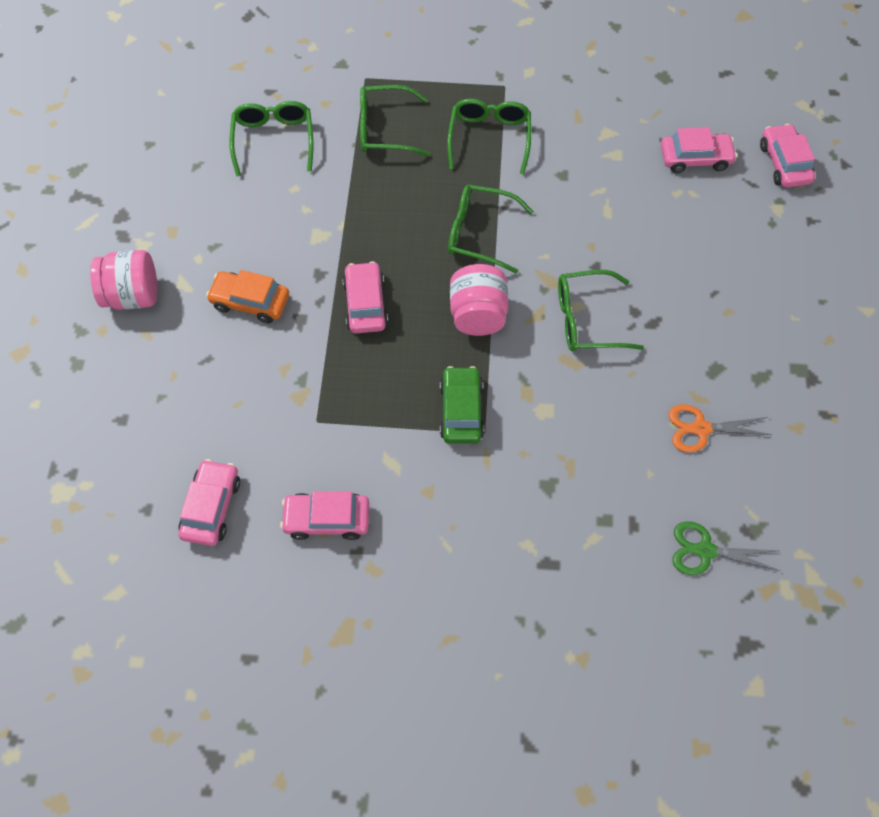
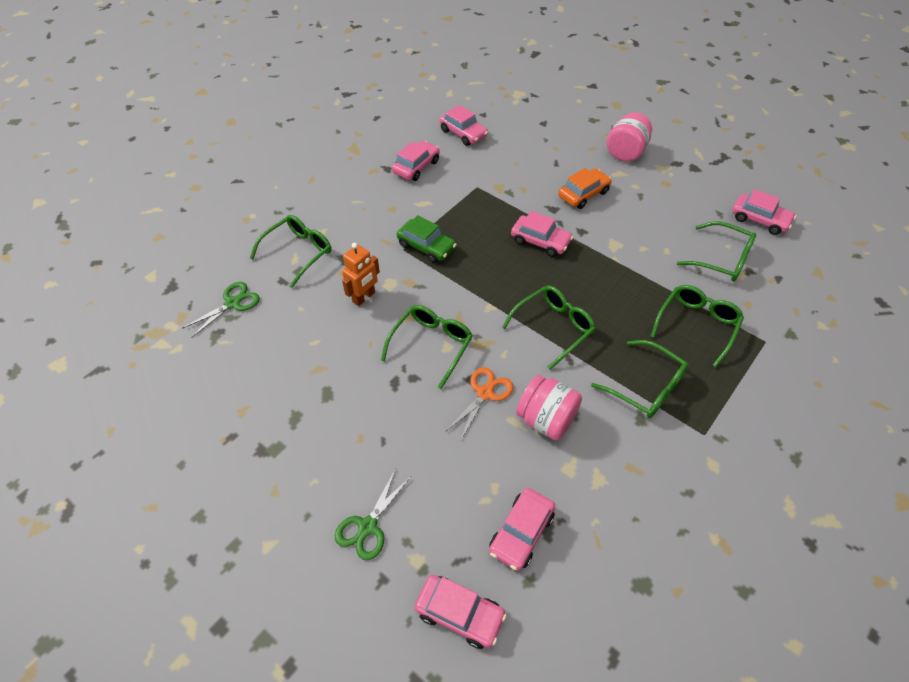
camera: 125 degrees right, 10 degrees down
pink jar [450,264,508,336] -> pink jar moved to [516,375,582,440]
orange scissors [669,404,772,453] -> orange scissors moved to [446,367,513,440]
none -> green glasses [250,215,332,288]
none -> green scissors [335,468,411,560]
none -> orange robot [342,243,380,306]
none -> pink car [732,189,796,235]

